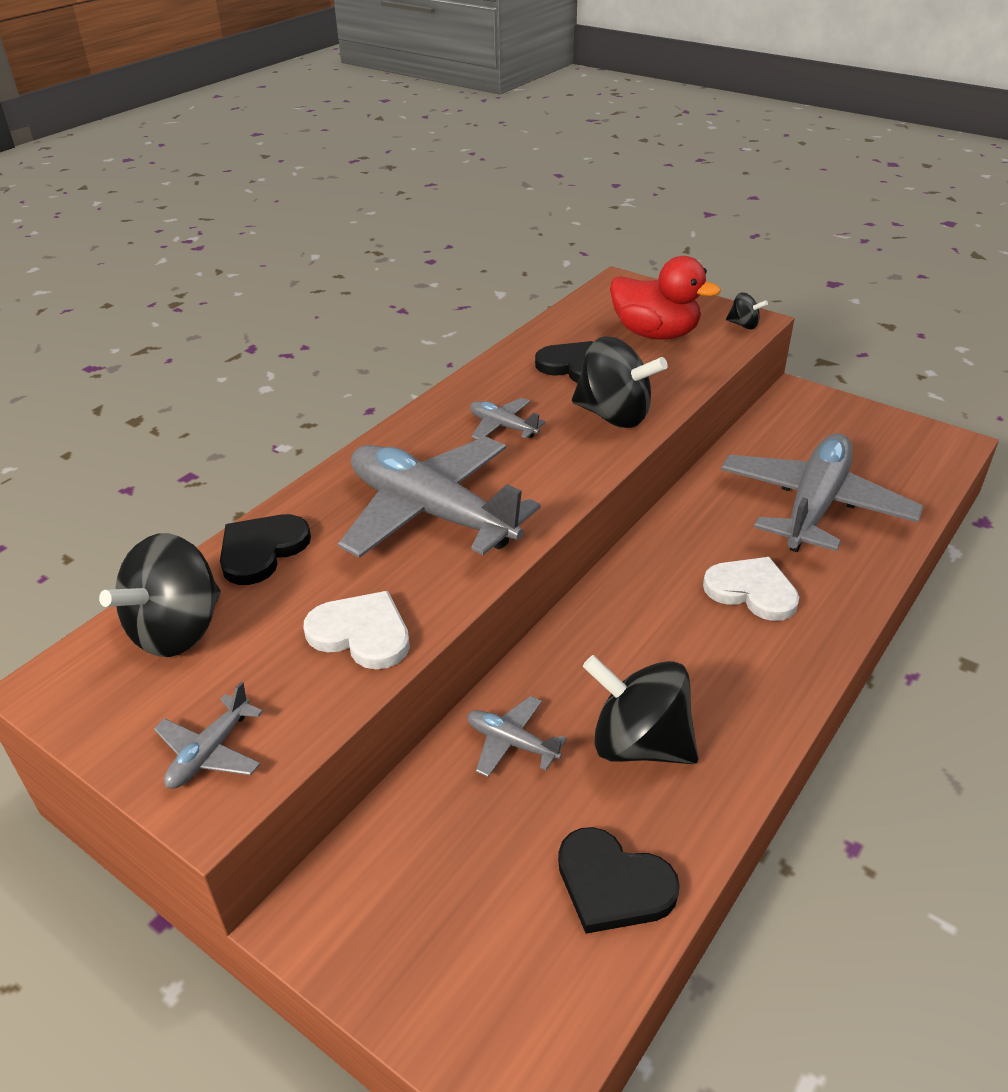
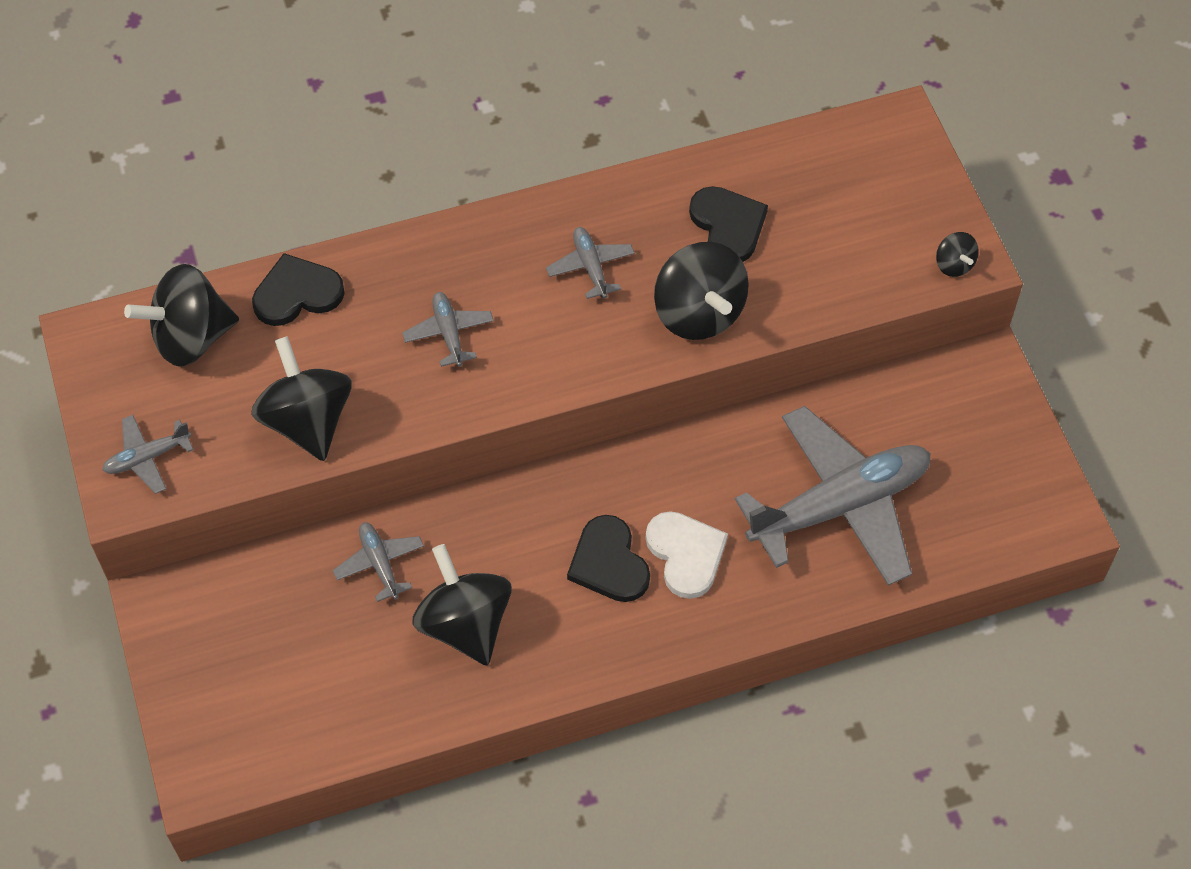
camera: 35 degrees right, 20 degrees up
white heart [304,591,410,669] -> black spinning top [251,336,352,461]
grey plane [338,436,540,558] -> grey plane [402,292,494,367], size x0.43
black heart [558,827,680,934] -> black heart moved to [567,515,650,602]
red duck [610,256,721,340] -> none

